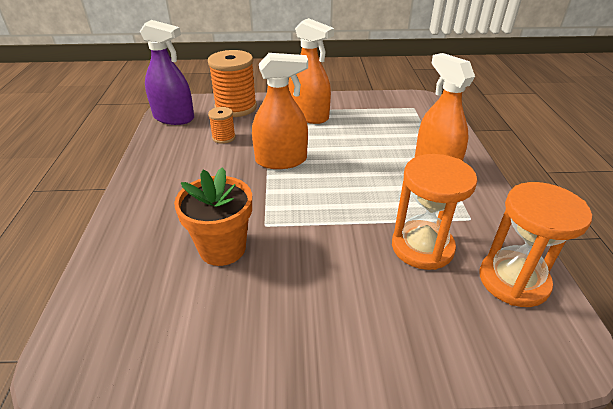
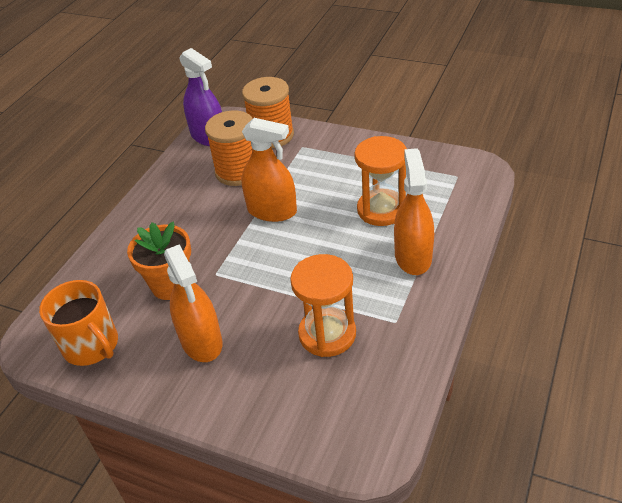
camera: 30 degrees right, 5 degrees up
orange spool [208,107,236,144] -> orange spool [205,111,253,186], size x2.00
orange spray bottle [288,18,334,124] -> orange spray bottle moved to [164,244,222,362]
orange hourglass [479,182,592,307] -> orange hourglass moved to [355,136,407,226]
none -> orange mug [39,280,118,366]

